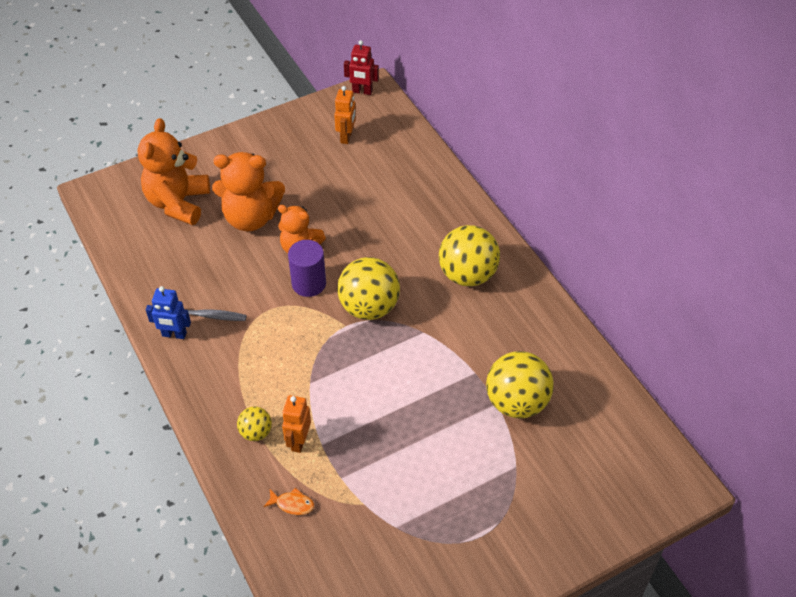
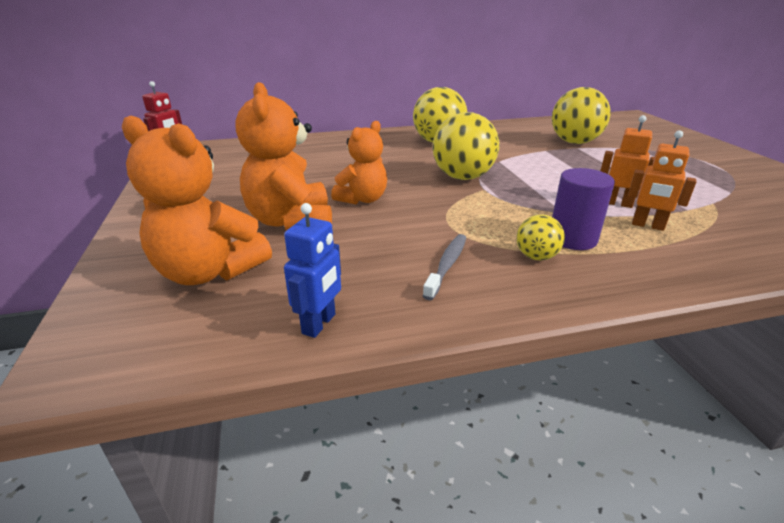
camera: 75 degrees left, 20 degrees down
blue robot [146,286,191,339] -> blue robot moved to [284,203,341,338]
orange teddy bear [212,152,285,231] -> orange teddy bear turned 150 degrees clockwise [235,82,332,230]
yellow ball [237,406,272,441] -> yellow ball moved to [517,214,565,261]
orange fish [264,488,314,515] -> none
purple cylinder [288,240,326,297] -> purple cylinder moved to [552,168,615,250]
orange robot [334,86,356,144] -> orange robot moved to [600,115,654,208]

